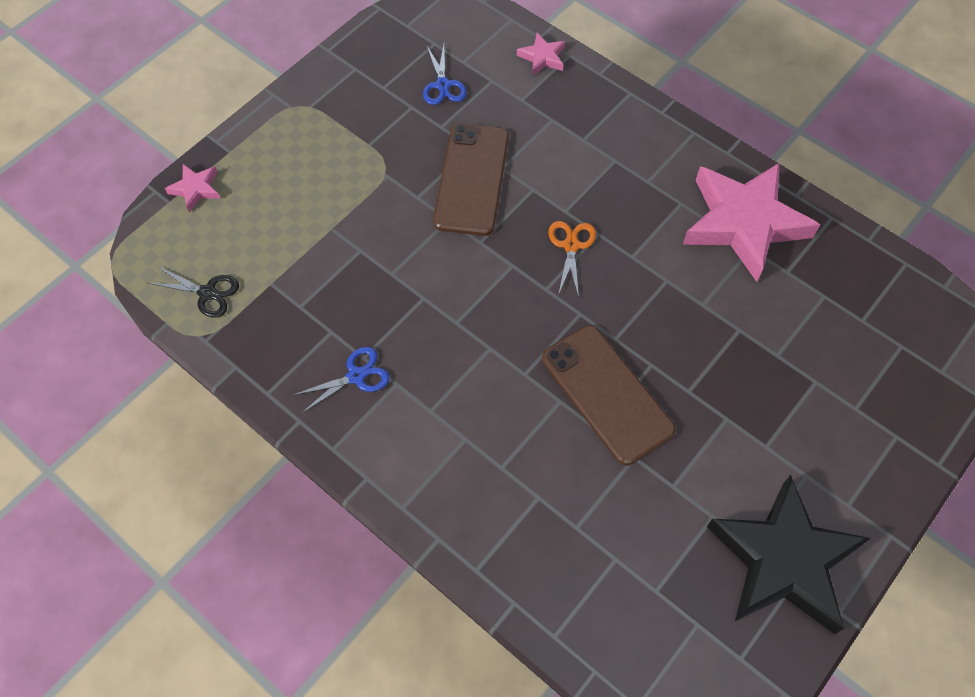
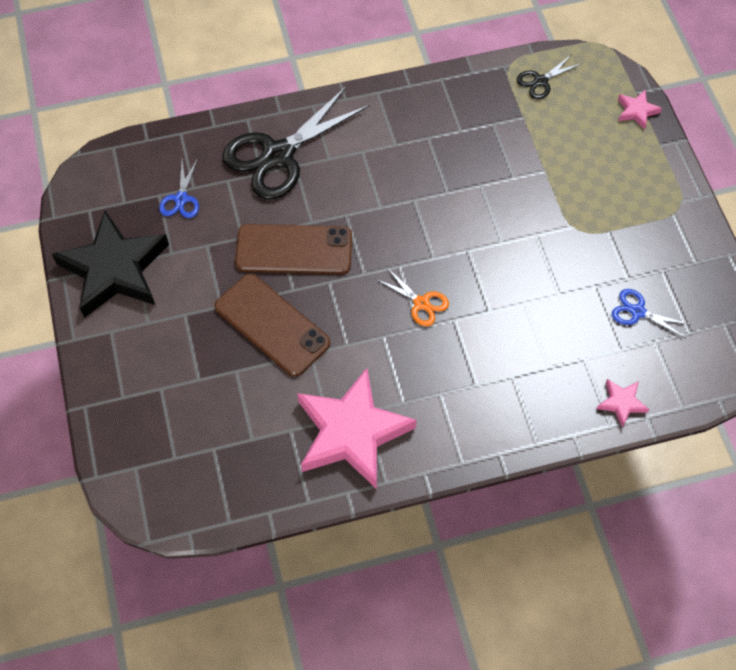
camera: 125 degrees right, 0 degrees up
blue scissors [293,347,390,413] -> blue scissors moved to [159,158,199,218]
brown phone [433,123,509,236] -> brown phone moved to [215,274,330,377]
none -> black scissors [222,87,369,200]

